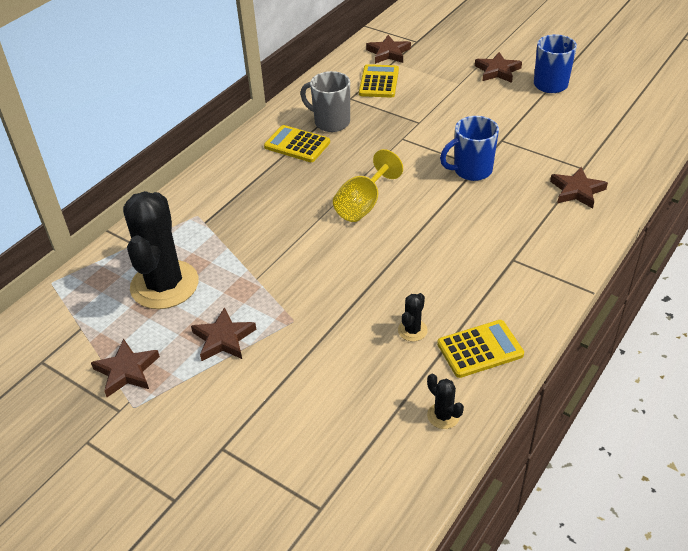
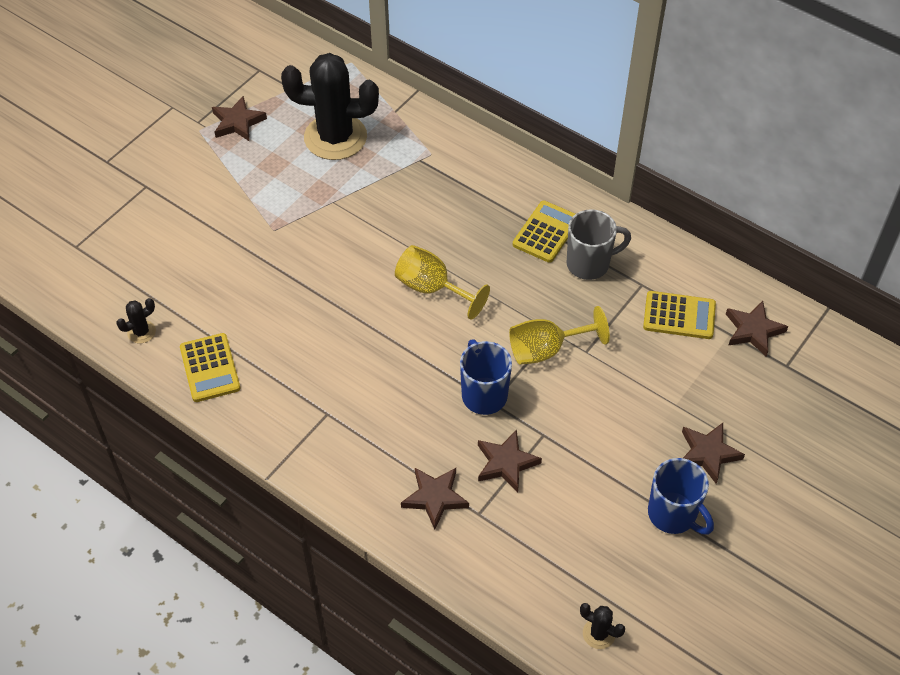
camera: 90 degrees right, 10 degrees up
brown star [191,307,256,361] -> brown star moved to [478,429,542,493]
grey mug [300,71,350,132] -> grey mug turned 45 degrees clockwise [567,209,631,280]
black cactus [398,293,428,341] -> black cactus moved to [580,603,625,649]
none -> yellow goblet [509,306,610,365]

